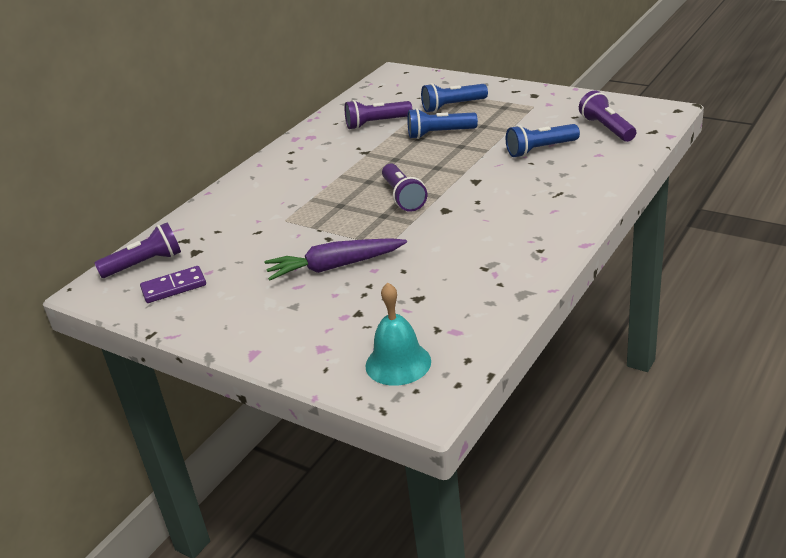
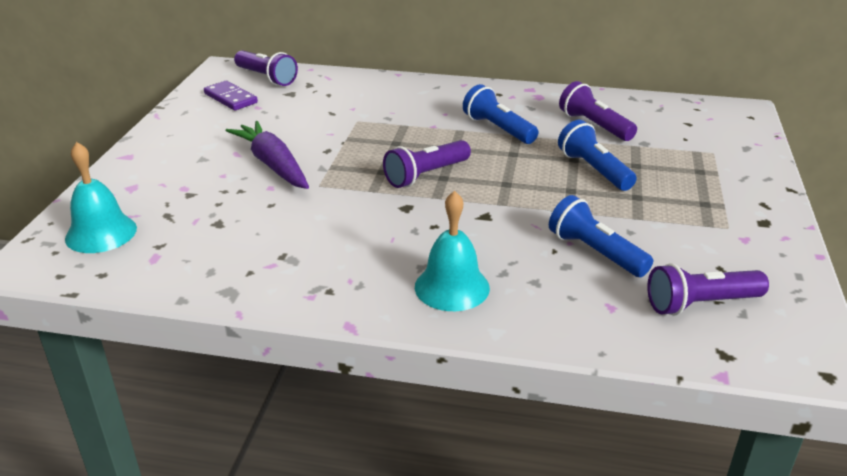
camera: 65 degrees right, 0 degrees up
blue flashlight [421,83,488,112] -> blue flashlight moved to [463,84,538,144]
purple flashlight [579,90,636,142] -> purple flashlight turned 150 degrees counterclockwise [647,263,769,316]
none -> turquoise bell [415,191,490,311]

